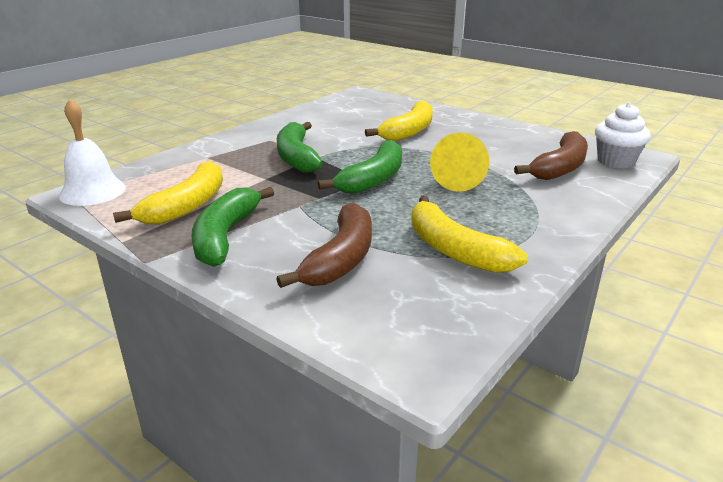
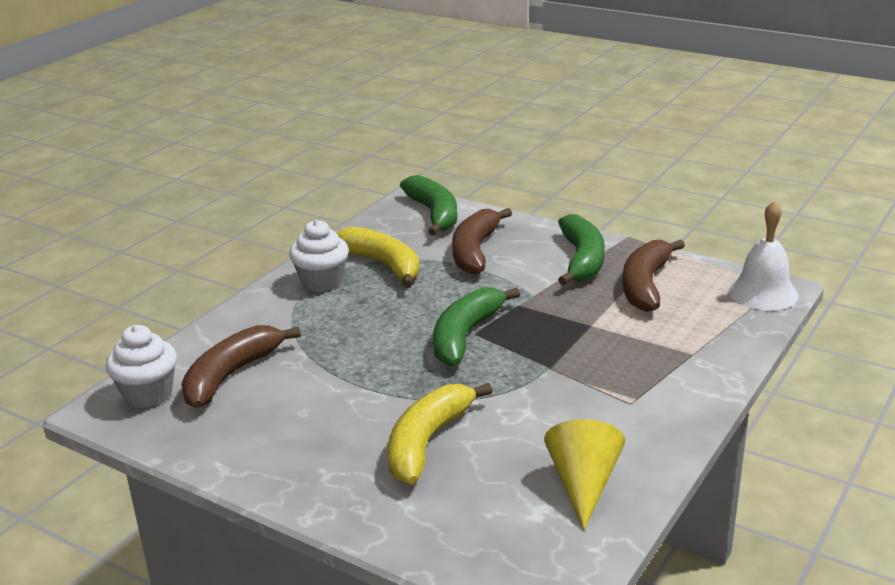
camera: 175 degrees right, 0 degrees up
yellow banana [113,161,223,224] -> brown banana [622,239,685,312]
green banana [277,122,323,173] -> green banana moved to [400,175,457,236]
yellow cone [430,133,489,192] -> yellow cone moved to [544,419,625,530]
none -> white cupcake [289,220,349,292]

